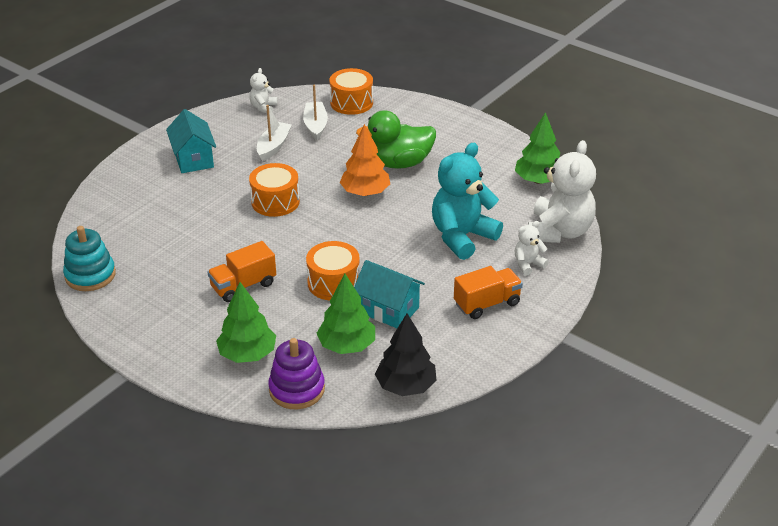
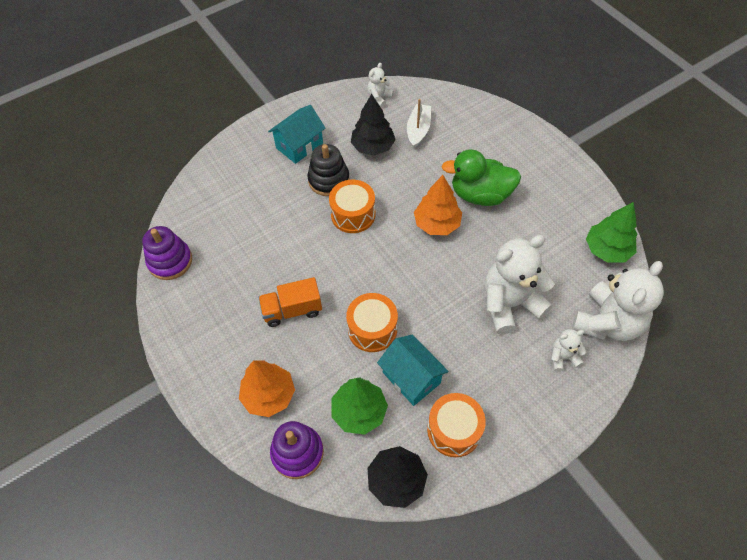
camera: 20 degrees right, 20 degrees up
turquoise stacking toy [63,226,116,291] -> purple stacking toy [142,226,192,280]
turquoise house [166,109,216,173] -> turquoise house turned 45 degrees clockwise [268,105,325,164]
green tree [216,282,276,363] -> orange tree [239,360,295,417]
white boat [257,105,292,161] -> black tree [351,94,396,156]
orange drum [330,68,373,115] -> orange drum moved to [427,393,486,457]
turquoise teddy bear [432,143,503,260] -> white teddy bear [485,235,555,334]
orange truck [454,266,523,319] -> none
none -> black stacking toy [308,144,350,196]

